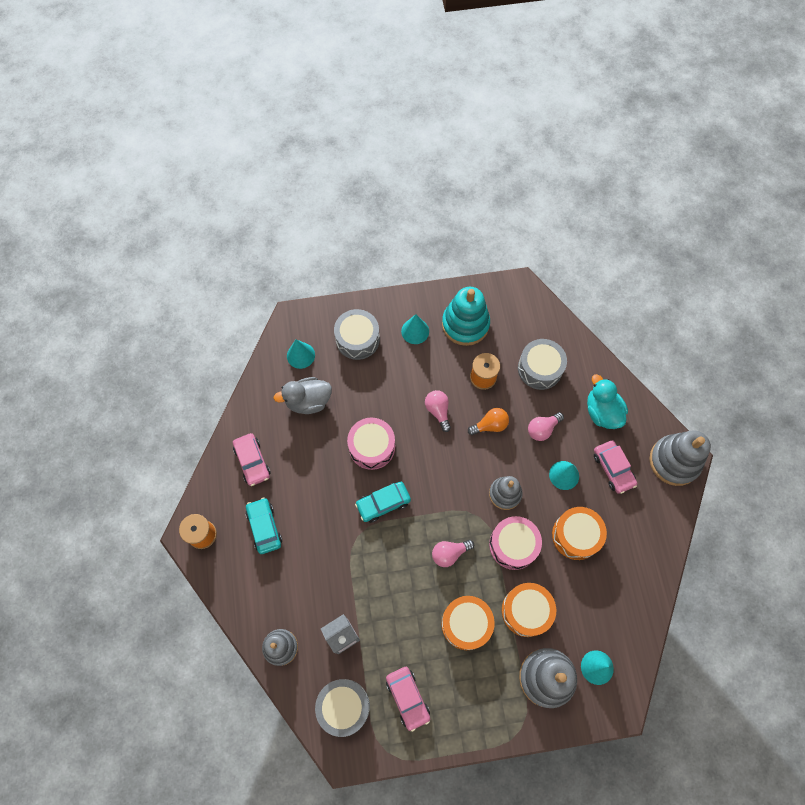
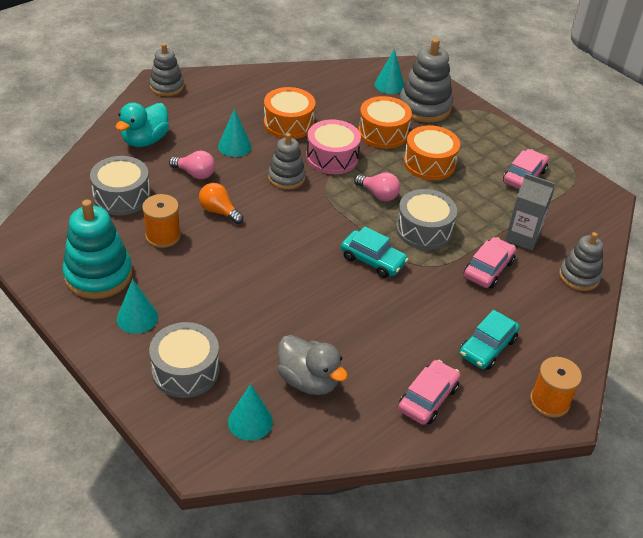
camera: 125 degrees left, 25 degrees down
grey drum [315,679,370,737] -> grey drum moved to [396,189,457,250]
pink drum [347,417,395,470] -> none
pink light bulb [425,390,451,432] -> none
pink car [594,440,637,494] -> pink car moved to [464,237,516,288]
grey stacking toy [649,430,711,486] -> grey stacking toy [150,43,184,96], size x0.63

